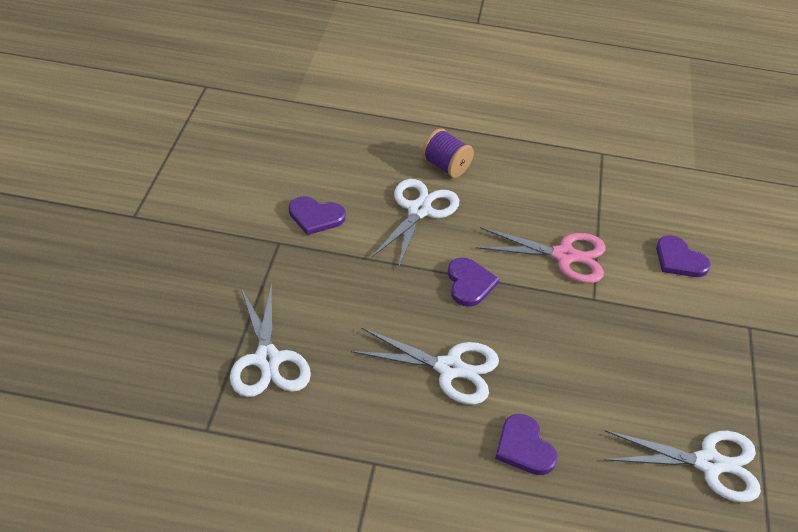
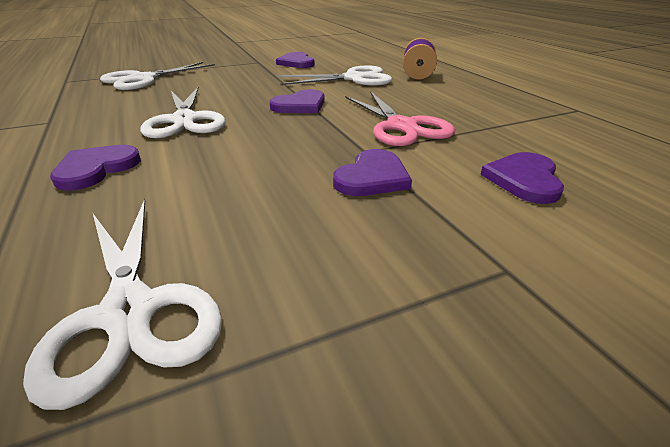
camera: 60 degrees right, 10 degrees down
none -> purple heart [333,149,412,196]

